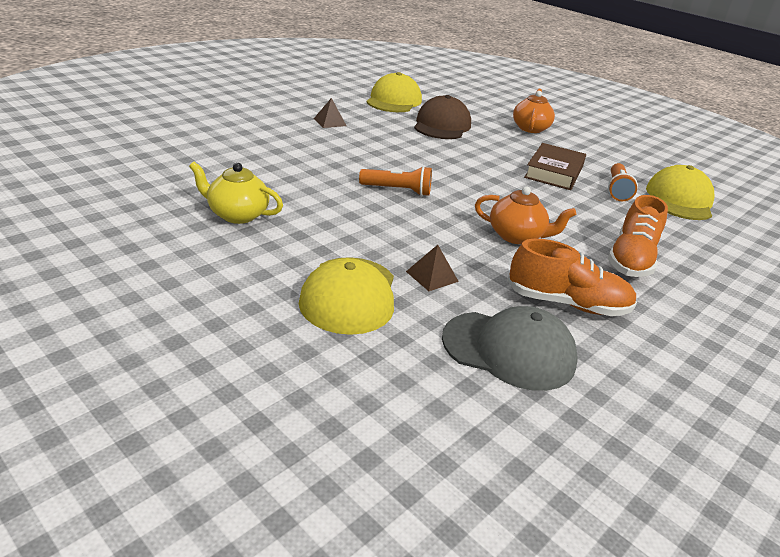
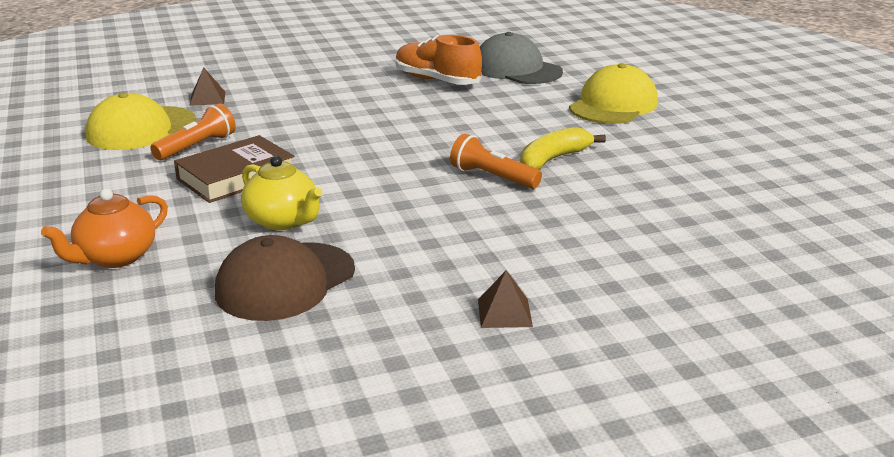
camera: 150 degrees left, 5 degrees down
yellow teapot [189,162,283,224] -> yellow teapot moved to [241,156,322,230]
yellow cap [366,72,422,112] -> none
brown pyramid [406,245,459,291] -> brown pyramid moved to [189,68,225,106]
orange teapot [475,186,576,244] -> none
orange shoe [608,195,668,277] -> none
none -> yellow banana [520,127,606,170]

